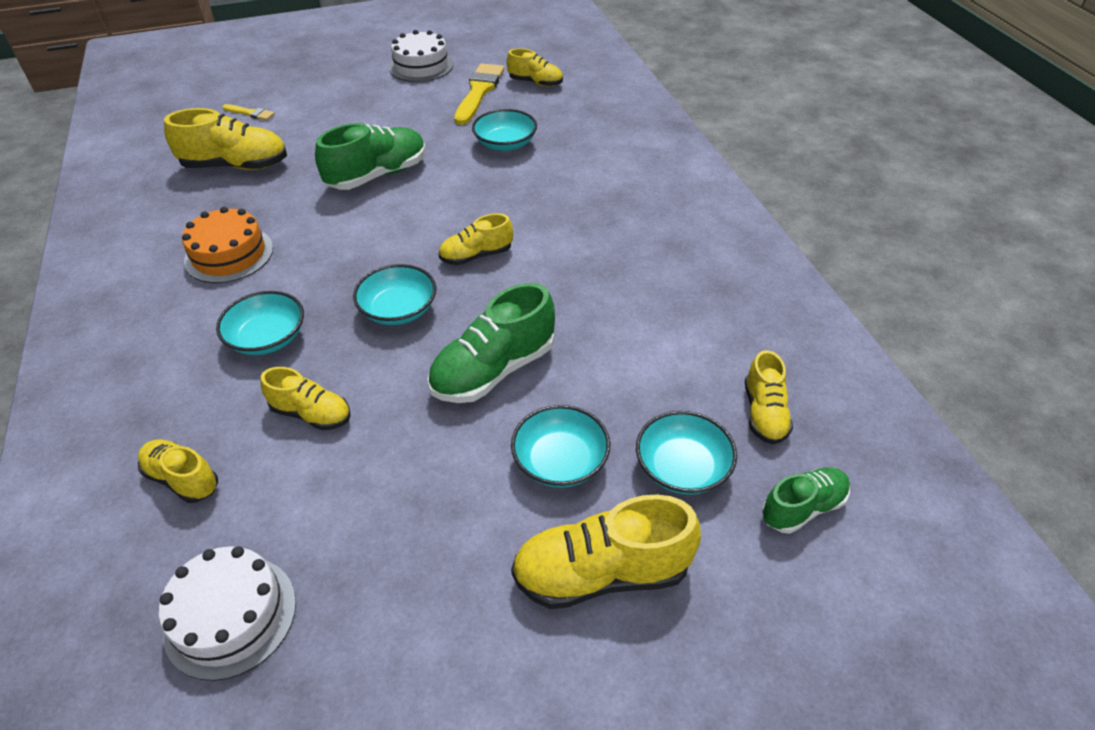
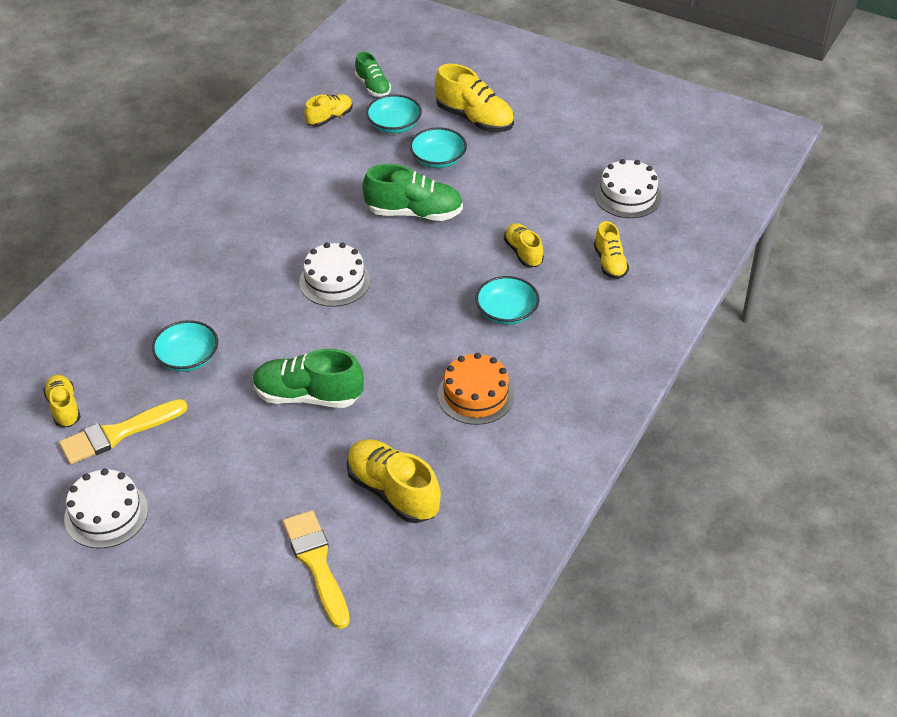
camera: 135 degrees left, 0 degrees up
yellow brush [222,104,275,120] -> yellow brush [283,510,350,629], size x2.00
turquoise bowl [353,264,437,325] -> none
yellow shoe [438,213,513,265] -> white cake [299,243,370,307]
green shoe [762,467,850,534] -> green shoe turned 135 degrees counterclockwise [355,51,391,97]

